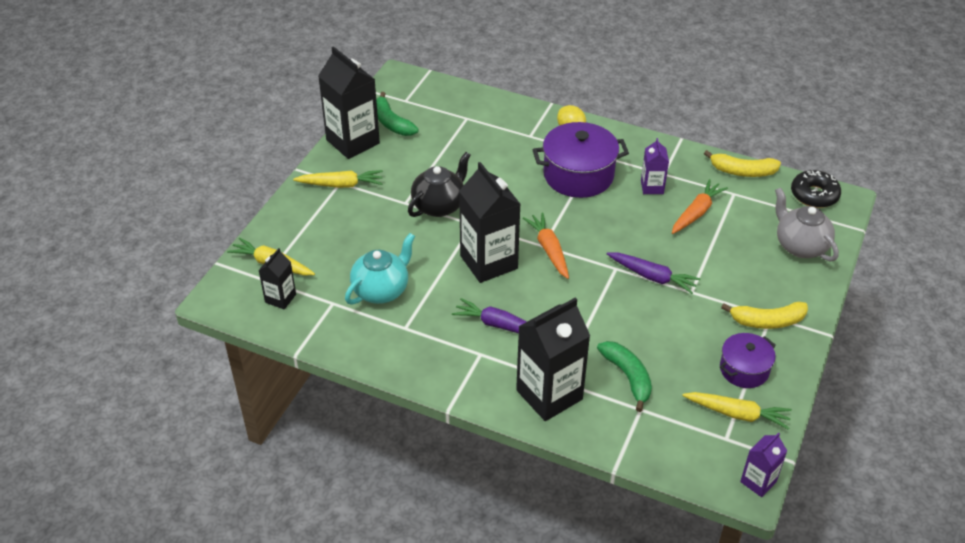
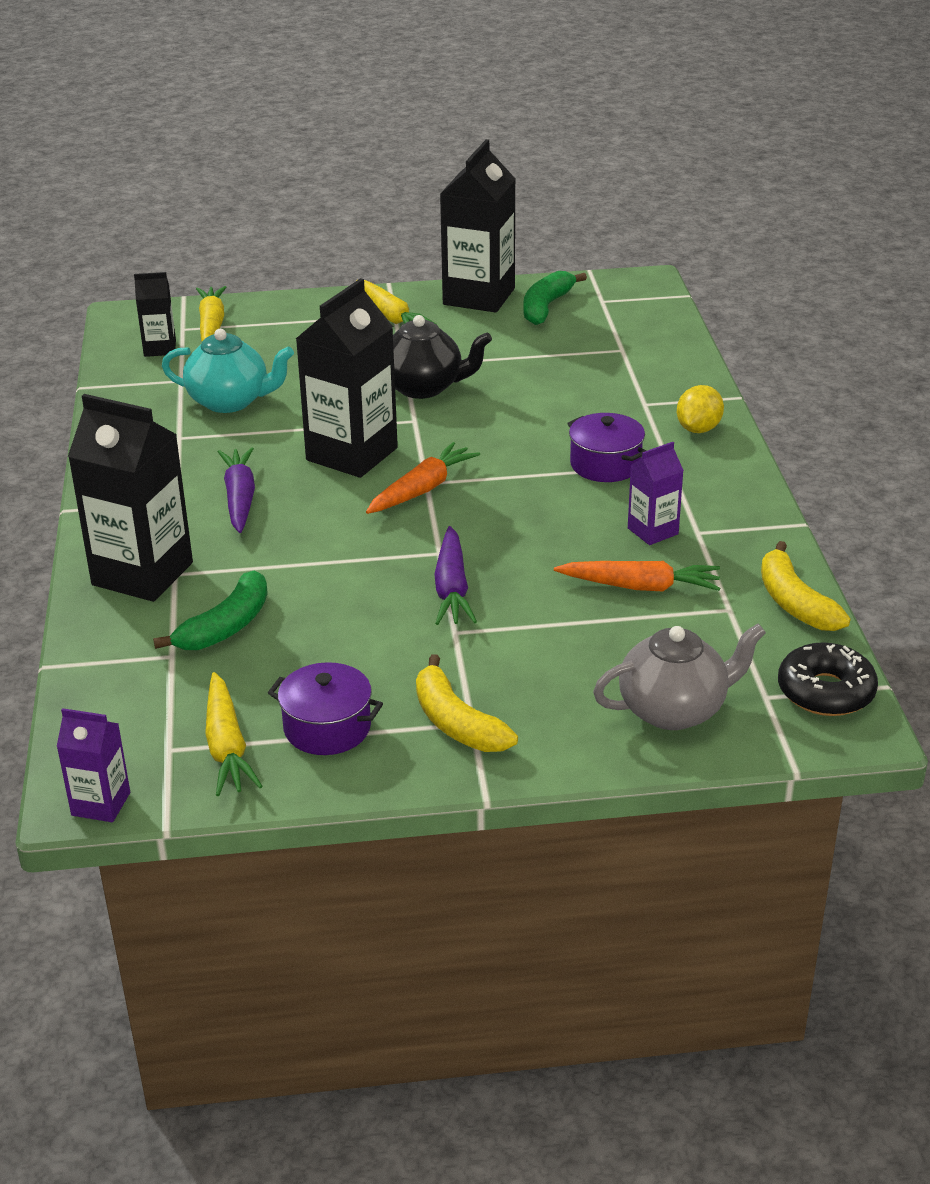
camera: 60 degrees right, 10 degrees down
purple pot [533,122,629,198] -> purple pot [567,413,646,482], size x0.59
grey teapot [775,188,839,262] -> grey teapot turned 45 degrees clockwise [593,624,766,730]

